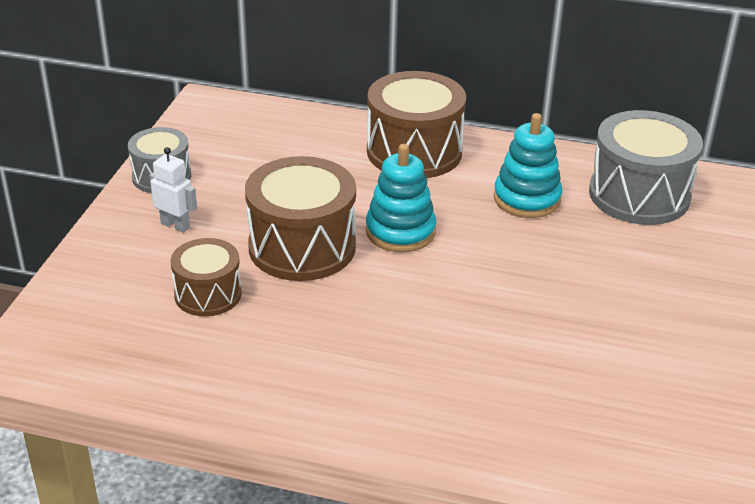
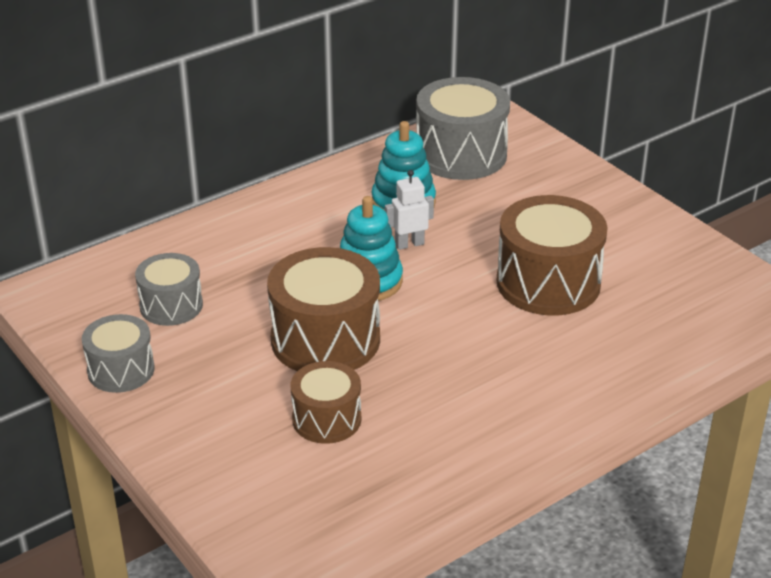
camera: 50 degrees left, 0 degrees up
white robot [150,147,197,233] -> white robot moved to [385,170,434,250]
brown drum [367,71,466,178] -> brown drum moved to [497,195,608,316]
none -> grey drum [135,253,203,326]

